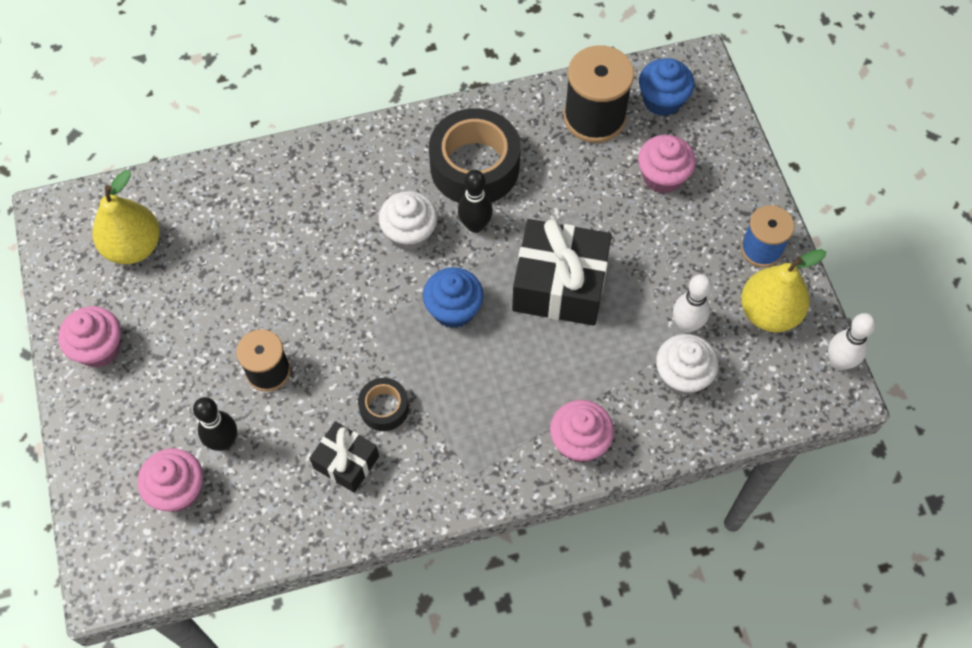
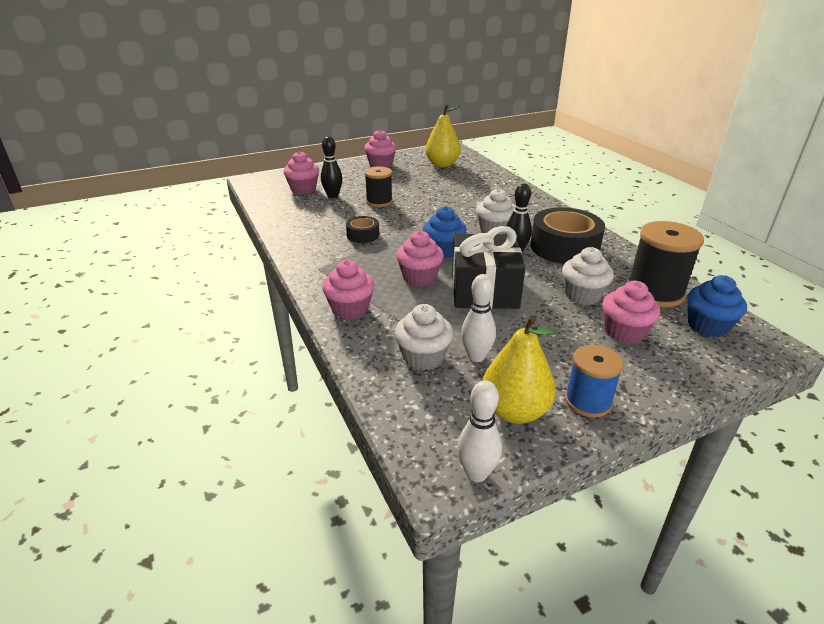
camera: 80 degrees right, 30 degrees down
black gift [310,421,379,493] -> none
none -> pink cupcake [396,231,444,286]
none -> white cupcake [562,247,614,305]

